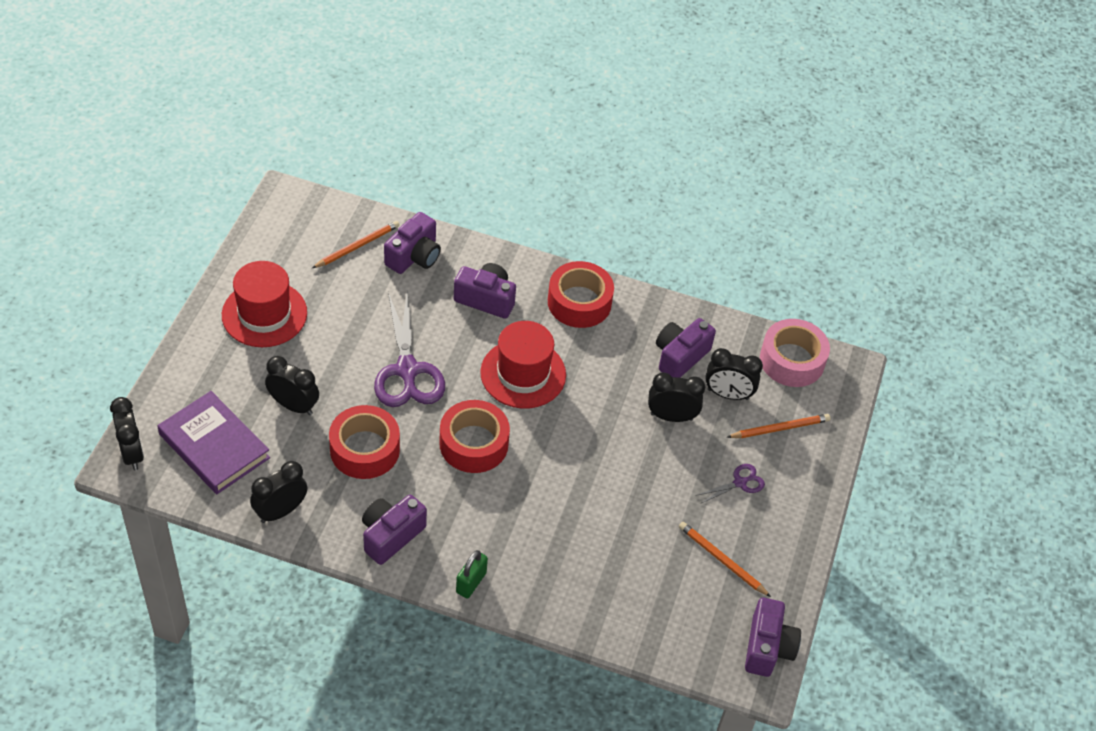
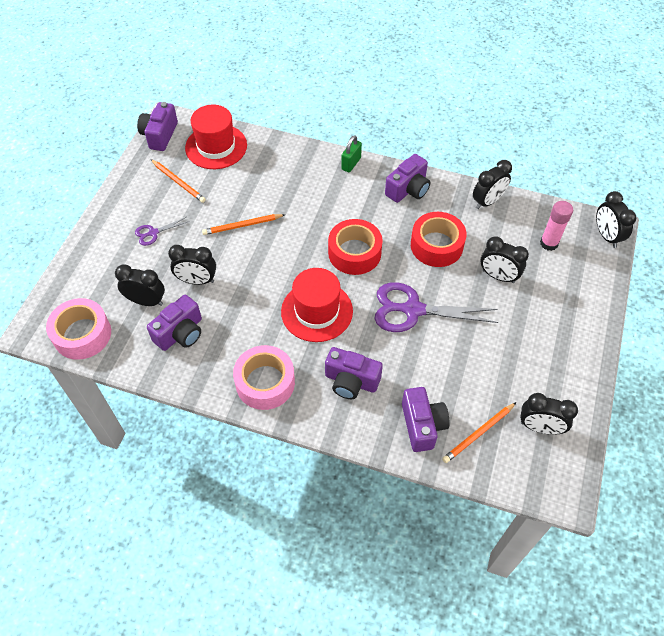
camera: 175 degrees left, 5 degrees up
purple book [158,391,270,494] -> pink glue stick [540,201,573,251]
red hat [222,261,307,347] -> red hat moved to [185,105,247,169]
purple scissors [374,291,445,407] -> purple scissors turned 75 degrees counterclockwise [374,282,498,332]
purple camera [384,212,441,274] -> purple camera turned 135 degrees clockwise [402,387,450,452]
red tape [548,261,614,328] -> pink tape [233,345,295,410]
orange pencil [727,414,831,438] -> orange pencil moved to [202,214,285,235]
none -> black clock [520,393,578,435]

